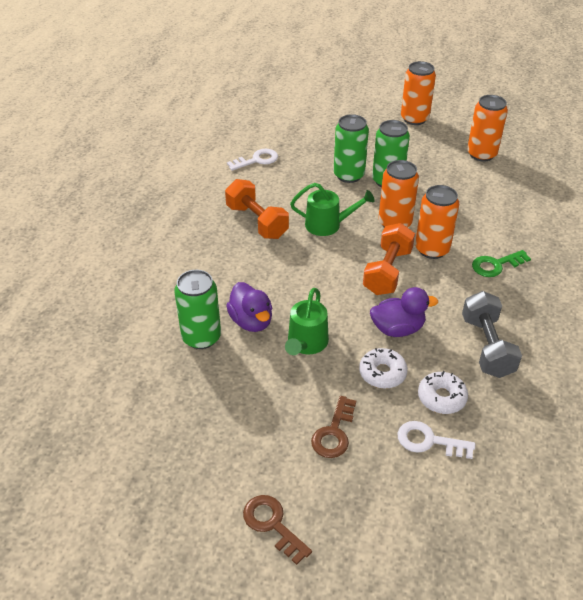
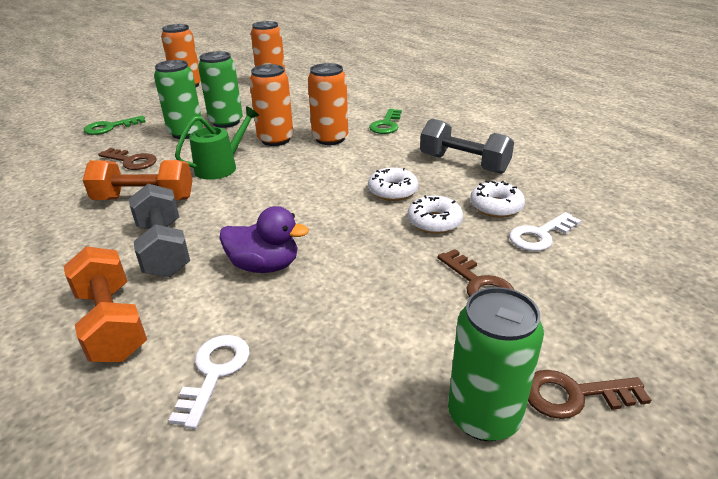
camera: 50 degrees left, 10 degrees down
green can [174,270,221,349] -> green can moved to [448,287,544,441]
white key [227,149,278,171] -> white key moved to [168,335,250,429]
green watering can [285,288,329,355] -> none
orange dumbbell [363,223,415,295] -> orange dumbbell moved to [64,246,147,362]
purple duck [370,287,438,337] -> white donut [368,168,418,201]
none -> green key [84,116,146,135]
none -> brown key [98,148,157,170]
none -> grey dumbbell [129,184,190,277]

